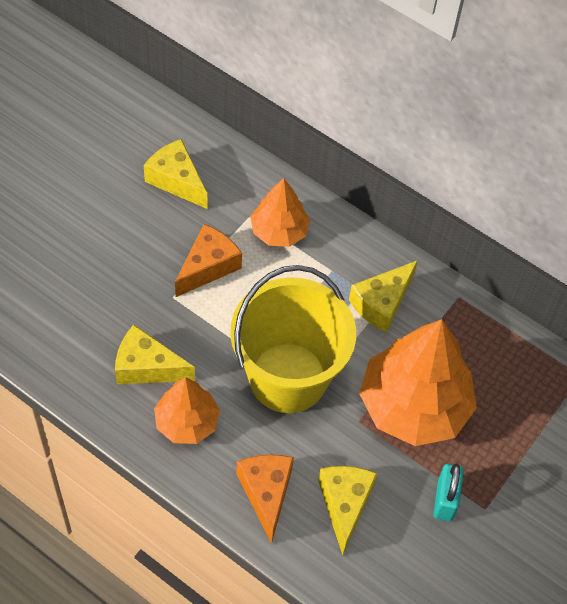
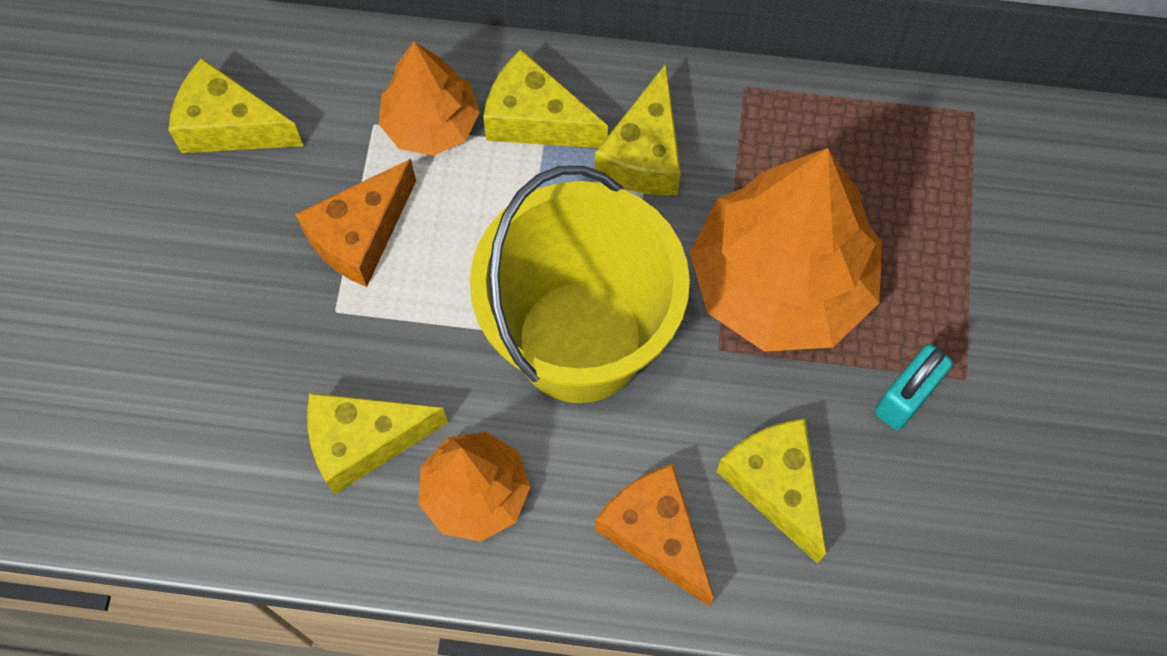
camera: 25 degrees left, 10 degrees up
orange cheese [175,224,242,297] -> orange cheese turned 150 degrees counterclockwise [295,159,416,287]
turquoise padlock [433,463,464,521] -> turquoise padlock turned 60 degrees clockwise [875,344,953,430]
none -> yellow cheese [483,49,608,148]

